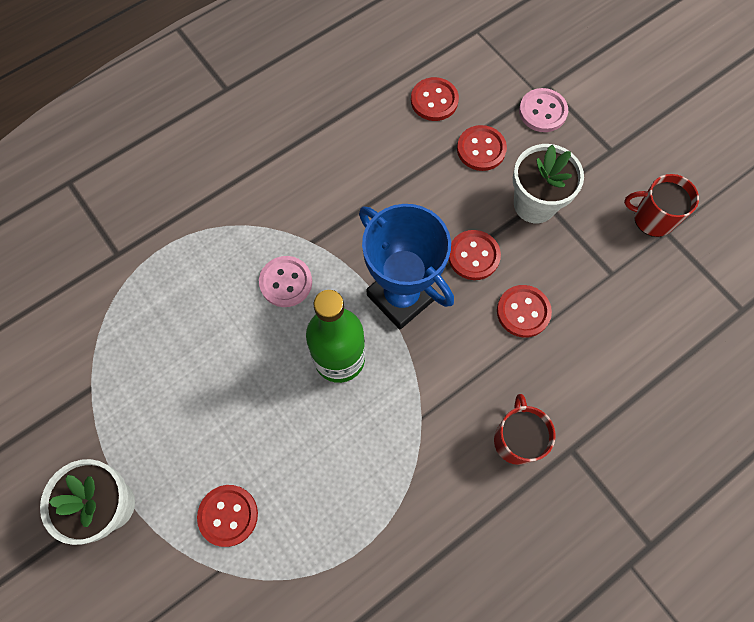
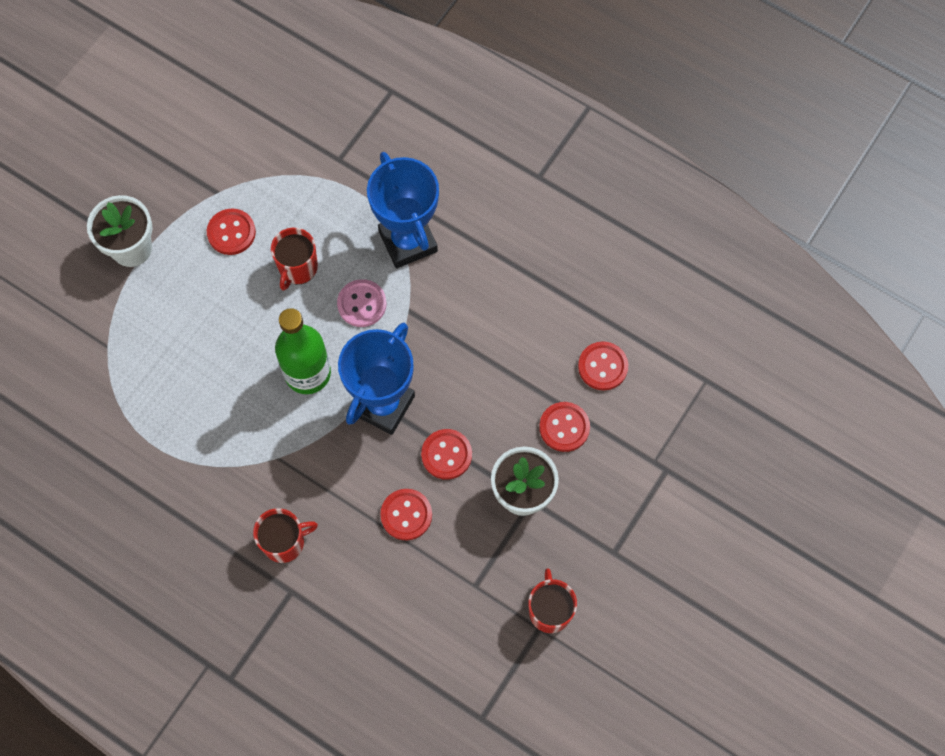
camera: 70 degrees right, 0 degrees up
red button [197,485,258,547] -> red button moved to [207,209,256,255]
pink button [519,88,568,132] -> none
none -> red mug [271,228,318,291]
none -> blue trophy [367,152,439,268]

